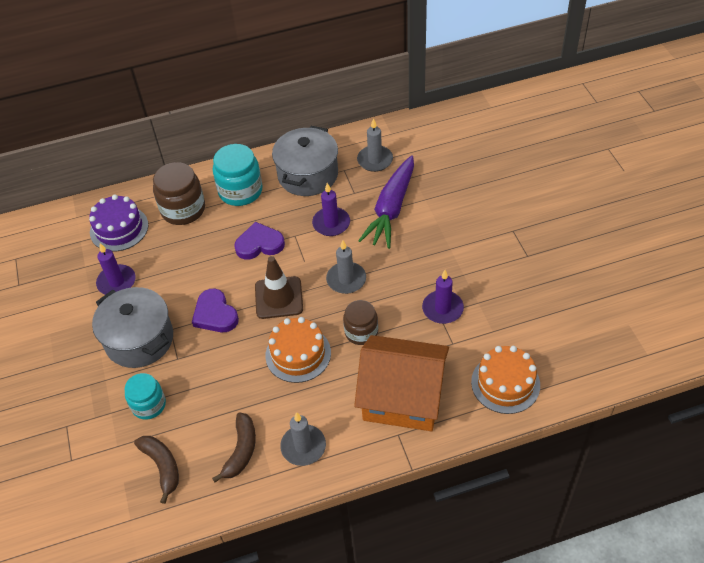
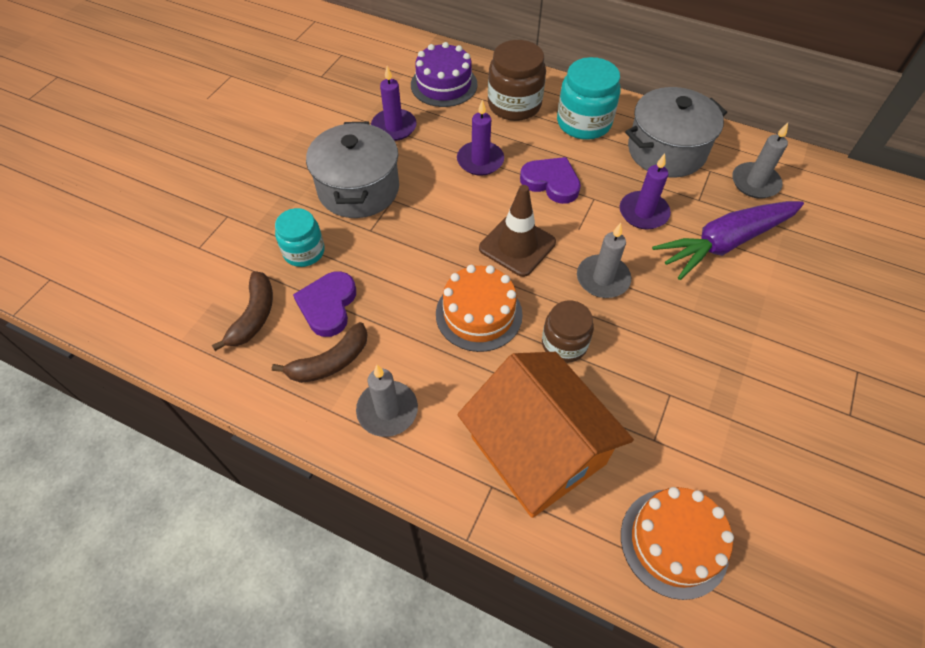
camera: 40 degrees right, 5 degrees up
purple heart [192,289,239,332] -> purple heart moved to [293,271,356,337]
purple candle [422,270,464,324] -> purple candle moved to [457,100,504,176]

